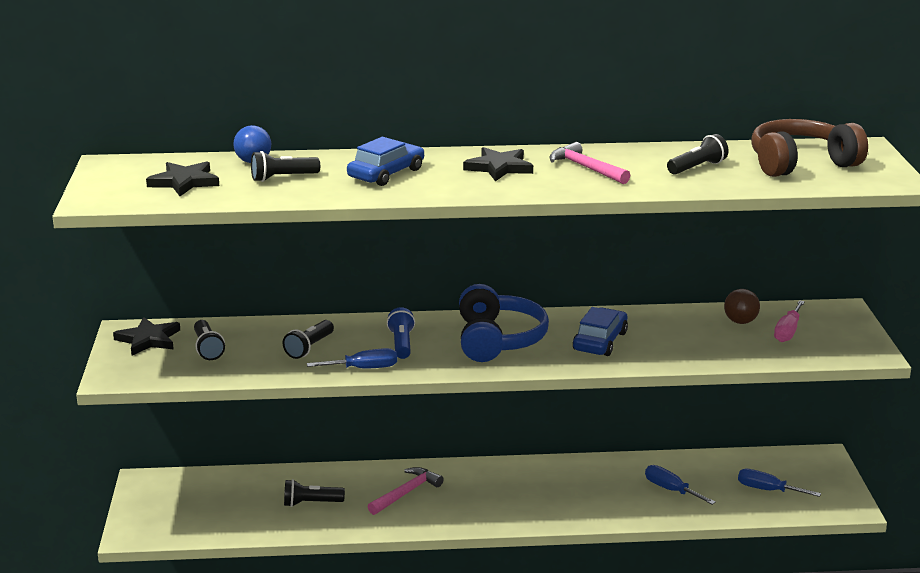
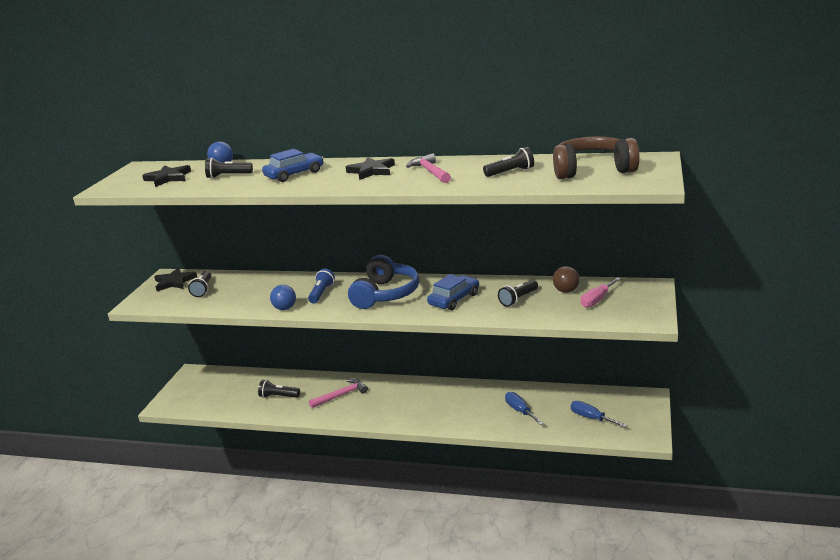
camera: 20 degrees right, 0 degrees up
black flashlight [283,320,334,359] -> black flashlight moved to [498,280,538,307]
blue screwdriver [307,348,397,369] -> blue ball [270,285,296,310]

